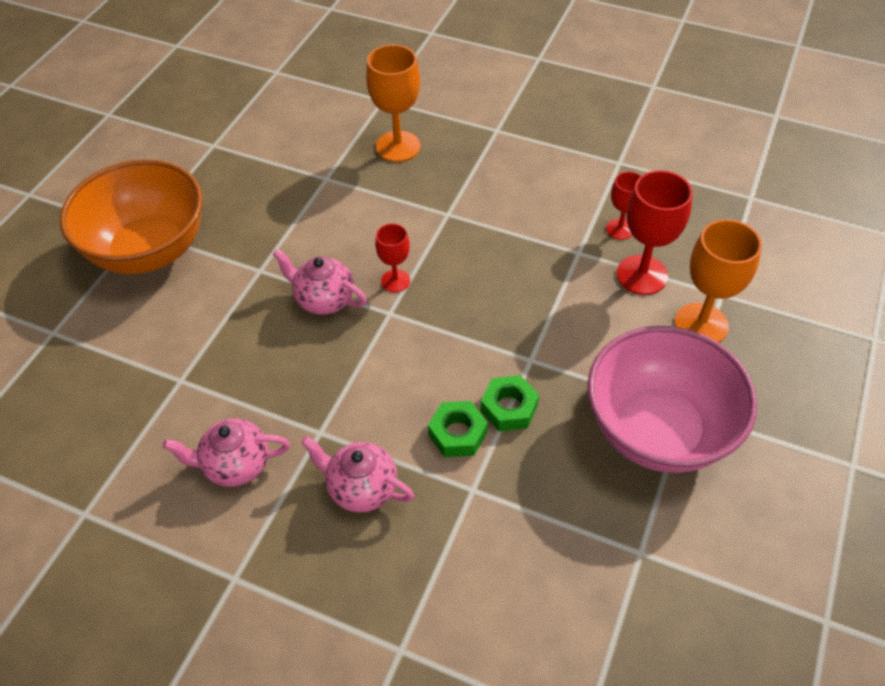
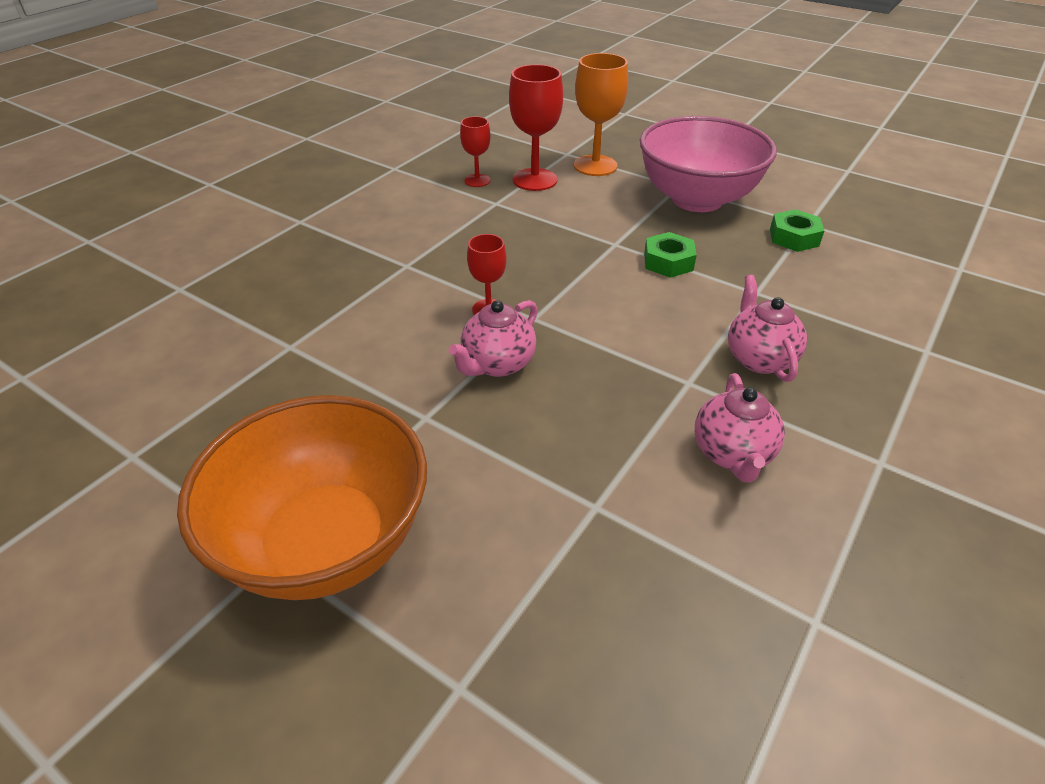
camera: 80 degrees left, 10 degrees down
pink teapot [301,436,414,513] -> pink teapot turned 135 degrees clockwise [728,275,807,382]
orange goblet [366,45,420,162] -> none
green nut [428,401,488,457] -> green nut moved to [770,209,824,252]

